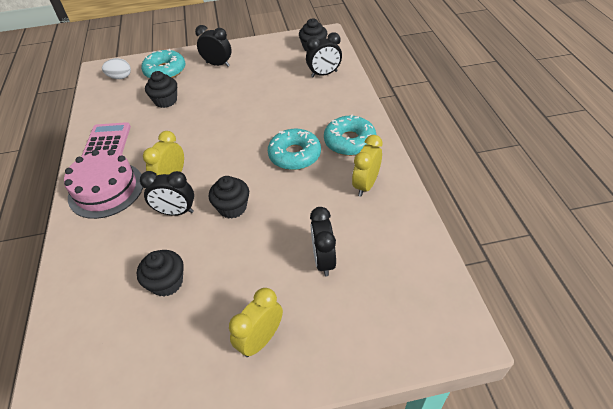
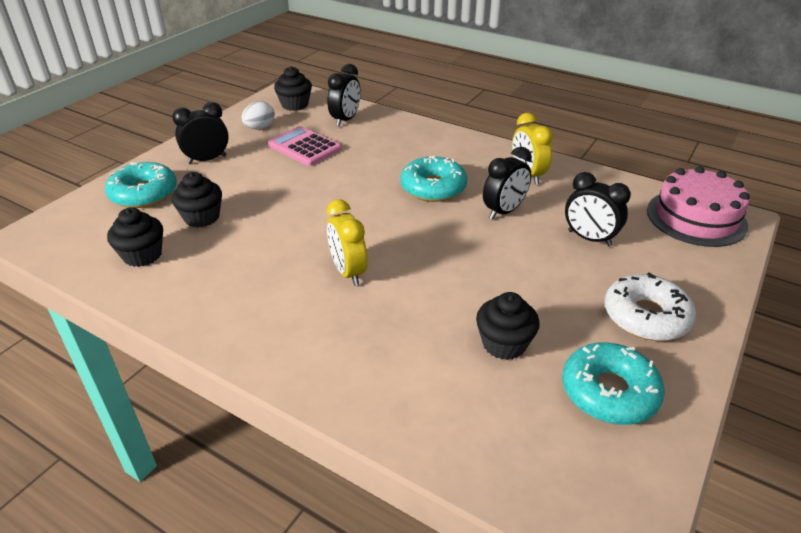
camera: 50 degrees left, 10 degrees down
pink cake [64,149,143,219] -> pink cake moved to [647,166,750,247]
pink calculator [81,122,131,157] -> pink calculator moved to [268,126,341,166]
white egg [102,58,131,79] -> white egg moved to [242,101,275,129]
black clock [140,171,194,216] -> black clock moved to [483,147,532,220]
black cupcake [209,176,249,219] -> black cupcake moved to [107,207,163,267]
yellow clock [229,288,283,357] -> white donut [605,272,696,341]
turquoise donut [324,114,376,156] -> turquoise donut moved to [562,343,665,425]

